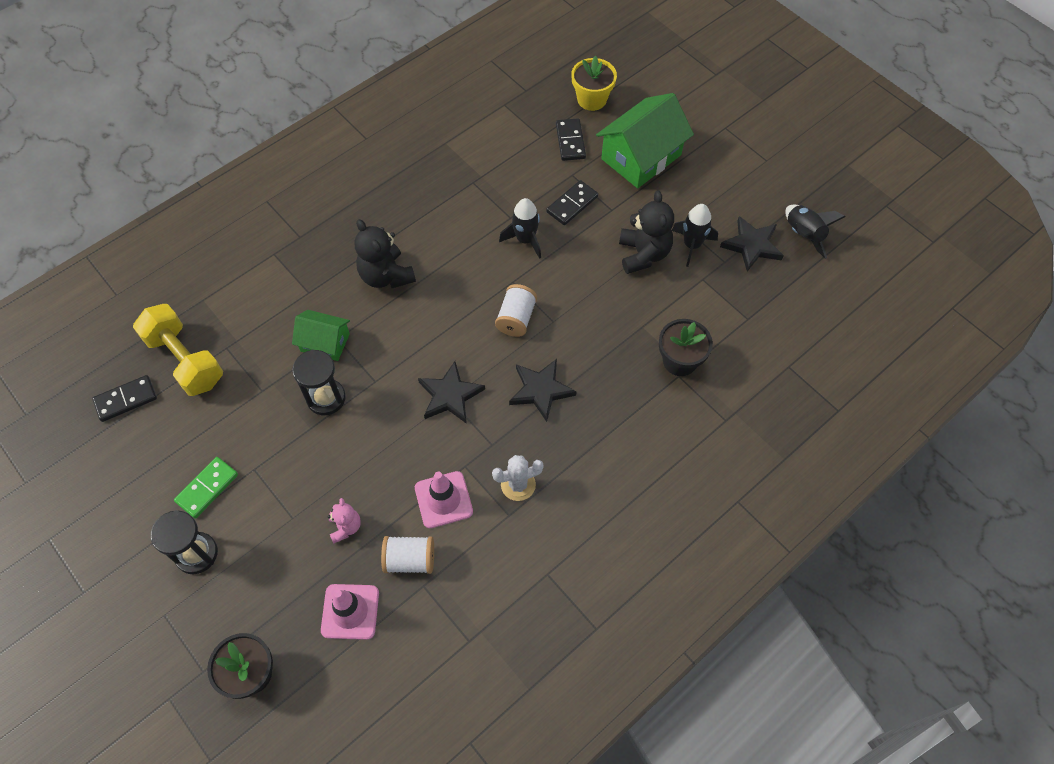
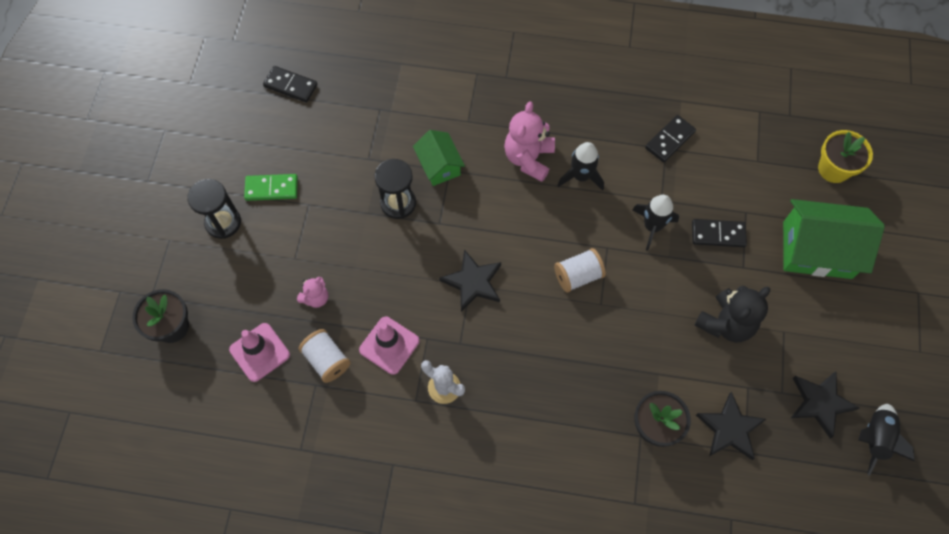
camera: 50 degrees right, 5 degrees up
yellow dumbbell [133,304,223,396] -> none
black teddy bear [355,219,416,288] -> pink teddy bear [504,101,555,182]
black star [509,359,577,422] -> black star moved to [696,392,766,460]
black domino [556,118,586,161] -> black domino moved to [645,115,696,163]
black rocket [672,204,718,267] -> black rocket moved to [557,142,604,191]

